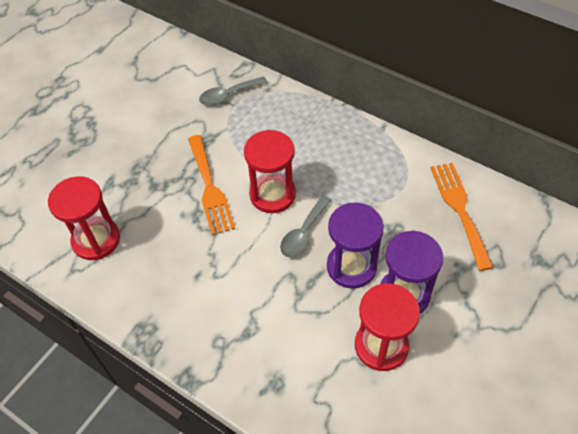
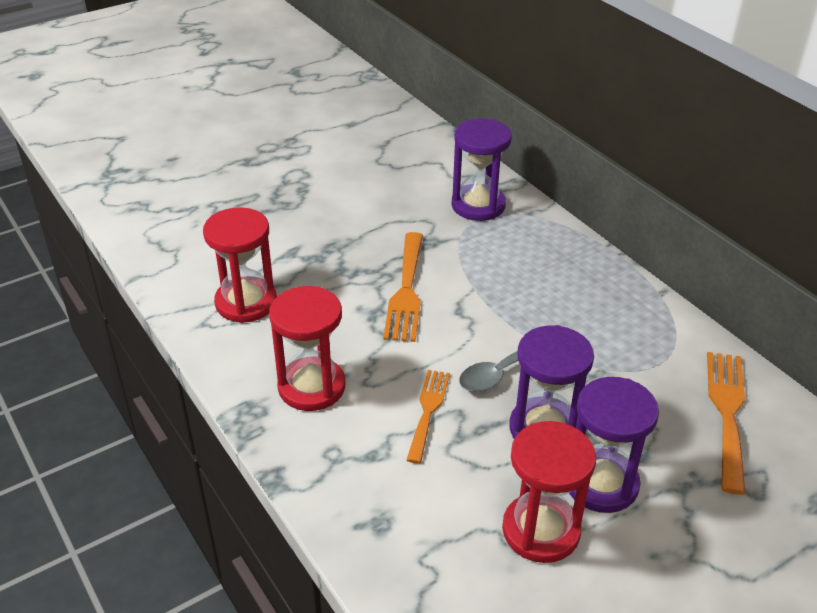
camera: 20 degrees right, 15 degrees down
grey spoon [199,76,268,106] -> purple hourglass [451,118,512,221]
red hourglass [244,130,296,213] -> red hourglass moved to [269,286,345,411]
none -> orange fork [407,370,450,464]

